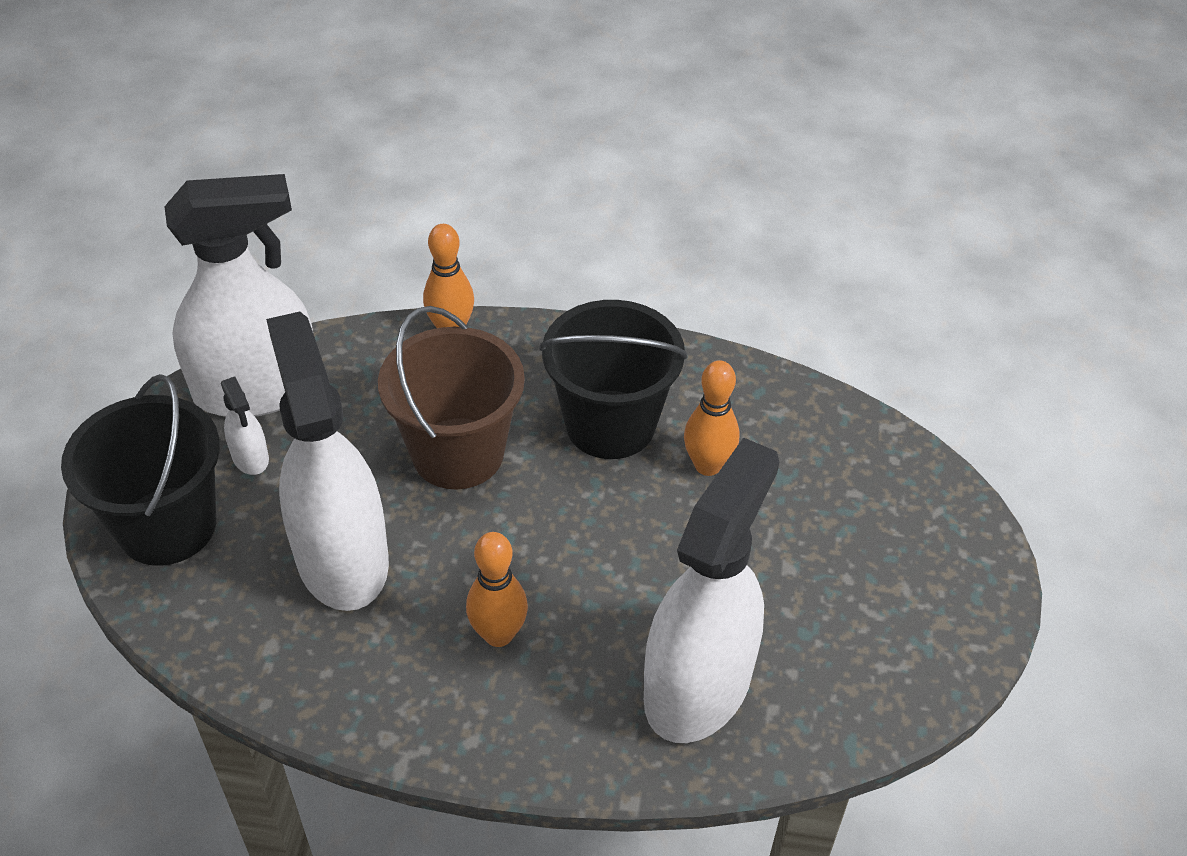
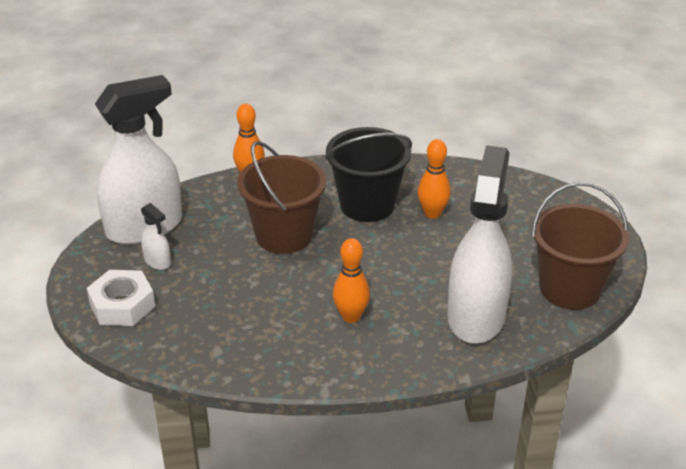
camera: 15 degrees left, 10 degrees down
black bucket [61,374,220,566] -> white nut [87,270,155,326]
white spray bottle [266,312,389,611] -> none
none -> brown bucket [531,182,629,310]

